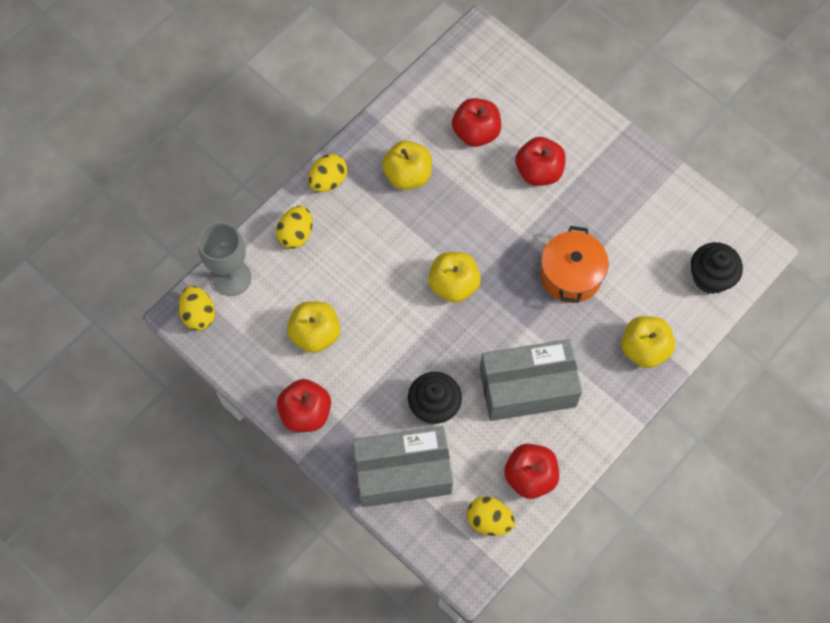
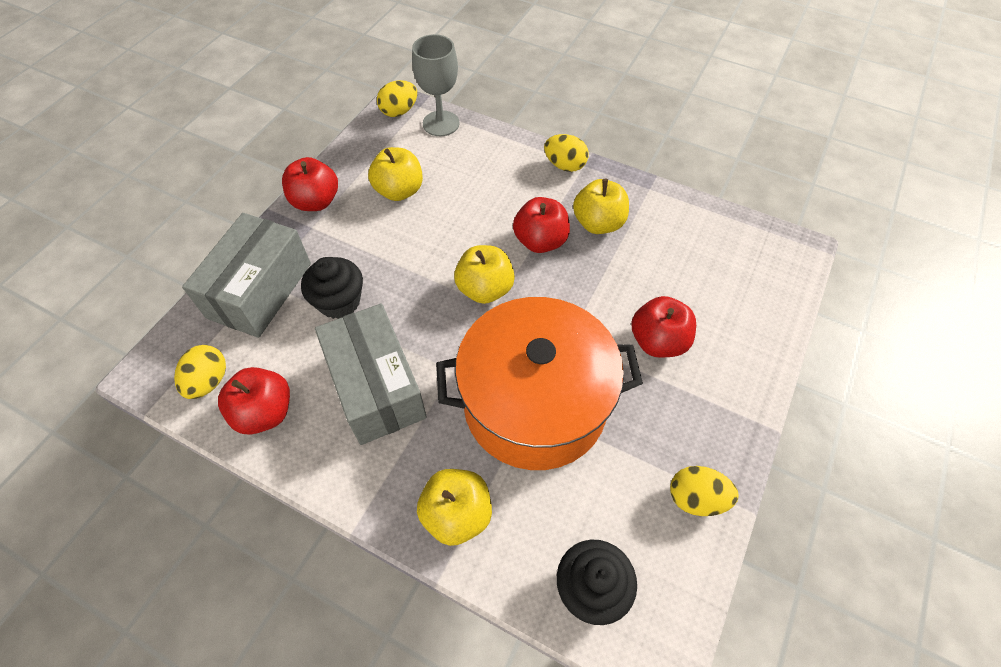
camera: 75 degrees right, 10 degrees down
yellow egg [276,206,313,249] -> yellow egg moved to [670,466,738,516]
grey box [353,426,453,507] -> grey box turned 45 degrees clockwise [182,213,311,338]
red apple [452,98,501,147] -> red apple moved to [513,197,570,253]
orange pot [540,226,608,303] -> orange pot [436,297,643,470], size x1.80

